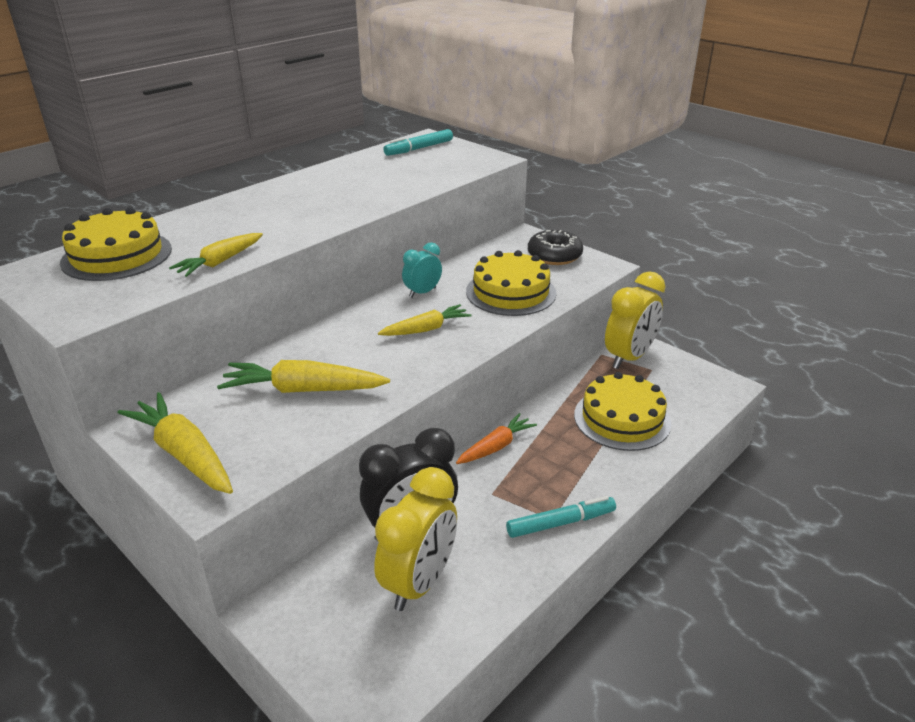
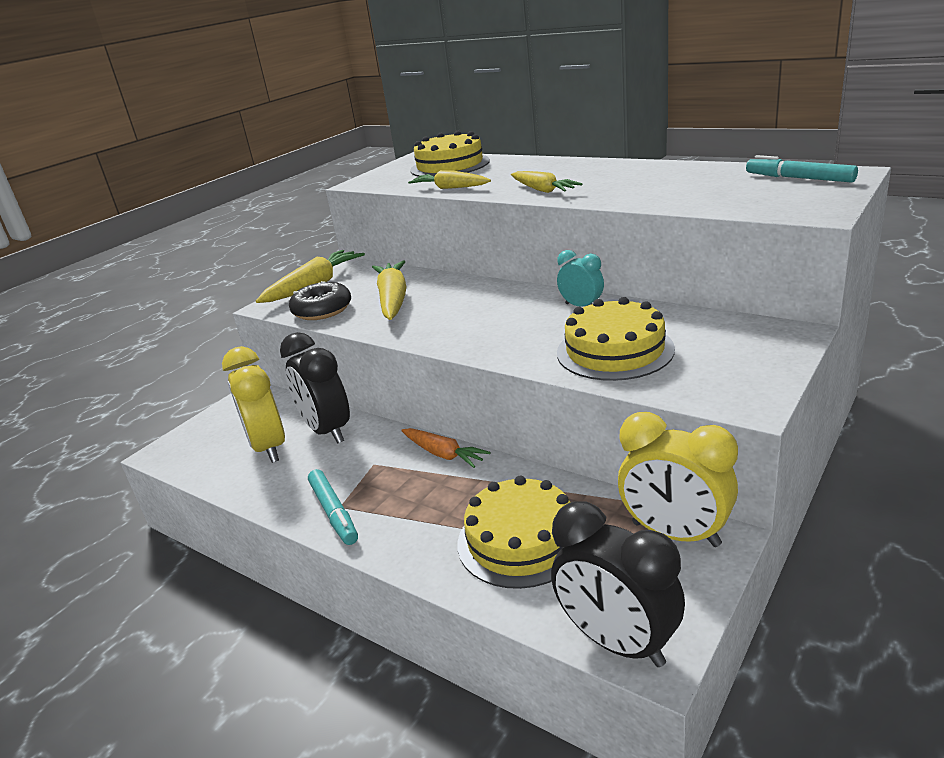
camera: 85 degrees right, 5 degrees down
yellow clock [374,467,457,611] -> yellow clock turned 45 degrees clockwise [222,346,285,463]
yellow carrot [378,304,472,336] -> yellow carrot moved to [511,171,583,193]
black donut [528,230,583,265] -> black donut moved to [289,281,351,320]
none -> black clock [551,501,685,667]

